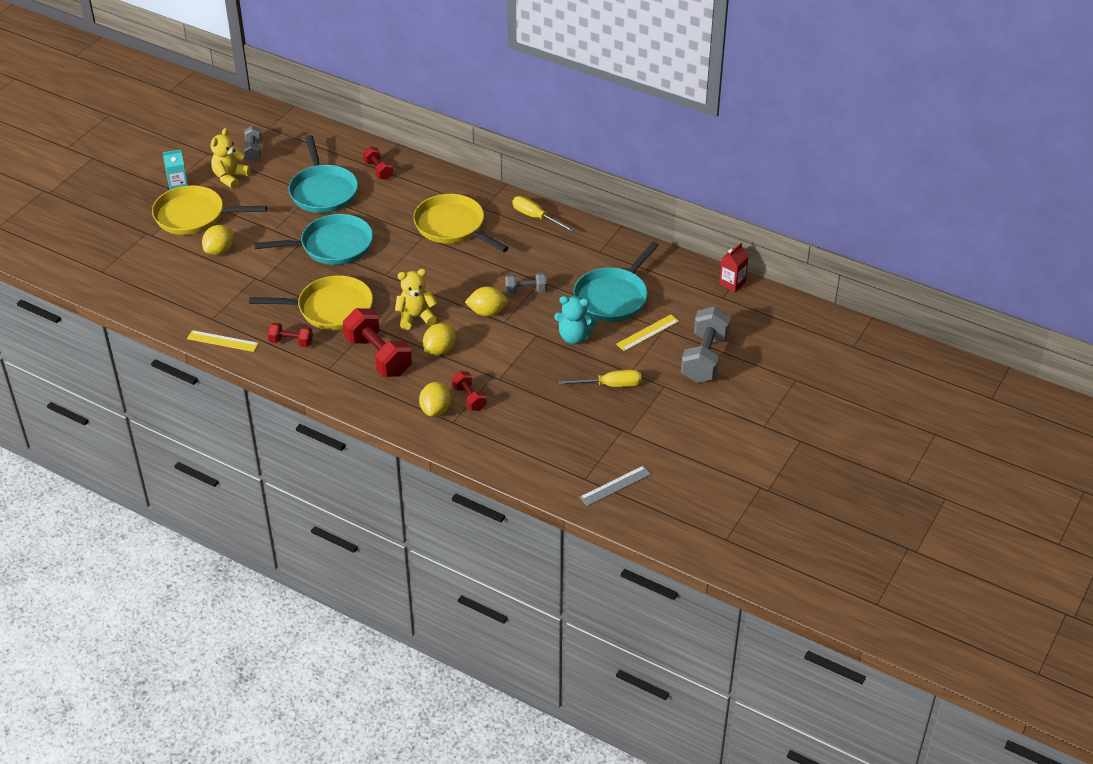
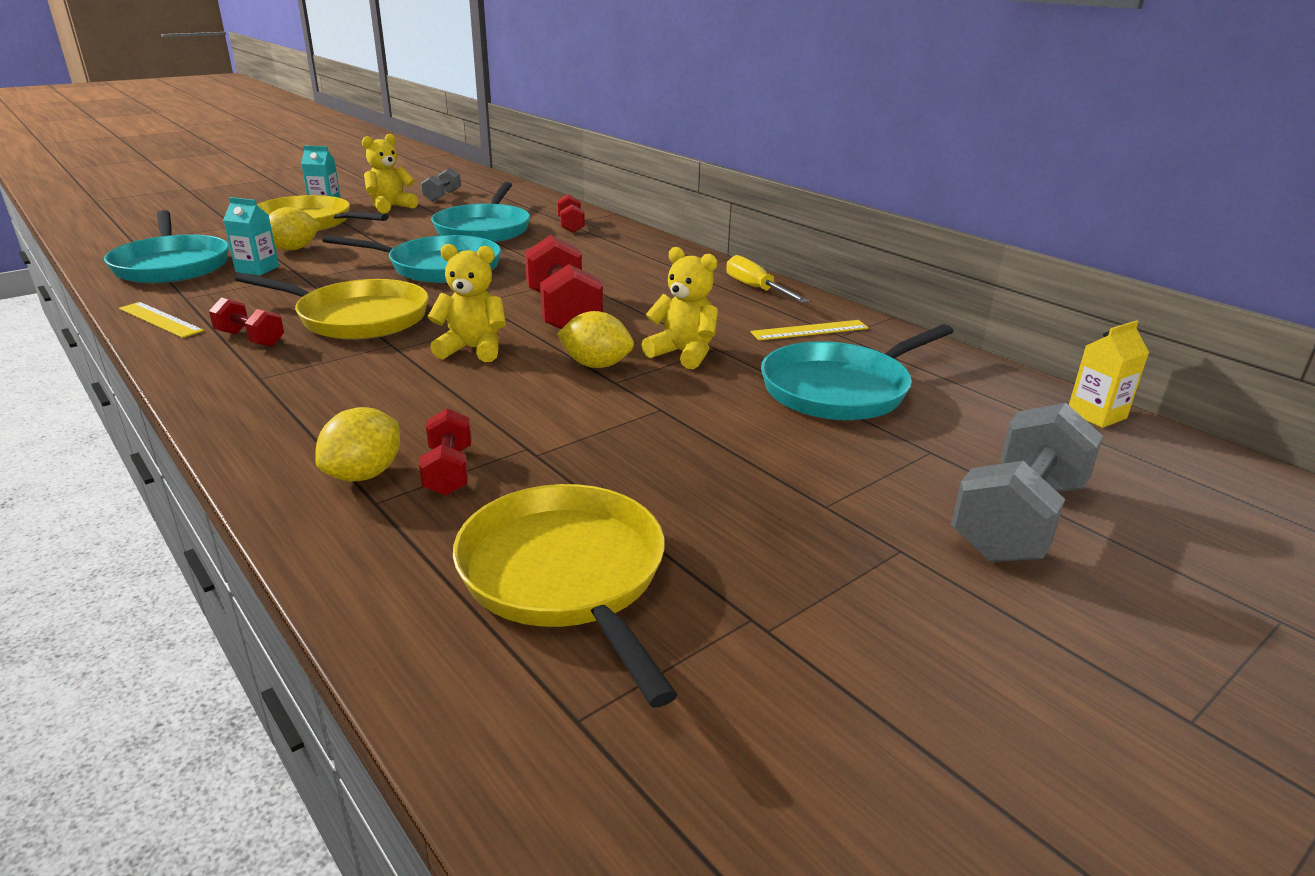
camera: 20 degrees right, 15 degrees down
red dumbbell [343,308,412,377] -> red dumbbell moved to [525,235,603,329]
yellow pan [413,194,509,252] -> yellow pan moved to [453,484,678,707]
yellow lemon [423,323,456,355] -> none
grey dumbbell [505,272,547,294] -> yellow teddy bear [642,247,718,369]
turquoise teddy bear [554,296,597,344] -> none
yellow screwdriver [558,370,642,387] -> none
grey ruler [579,466,651,506] -> none
yellow ruler [616,314,679,351] -> yellow ruler moved to [751,320,869,341]
red carton [719,243,749,292] -> yellow carton [1069,320,1149,428]
none -> turquoise pan [104,210,229,283]
none -> turquoise carton [223,197,279,275]

